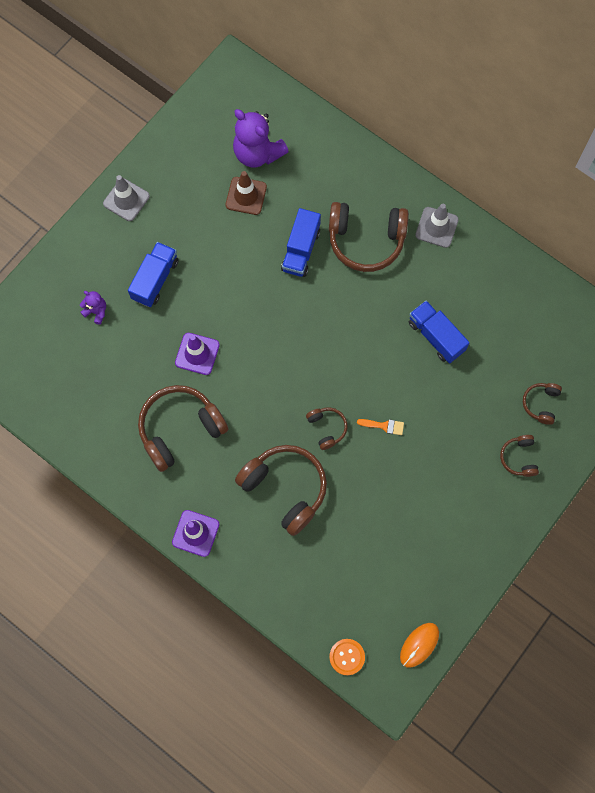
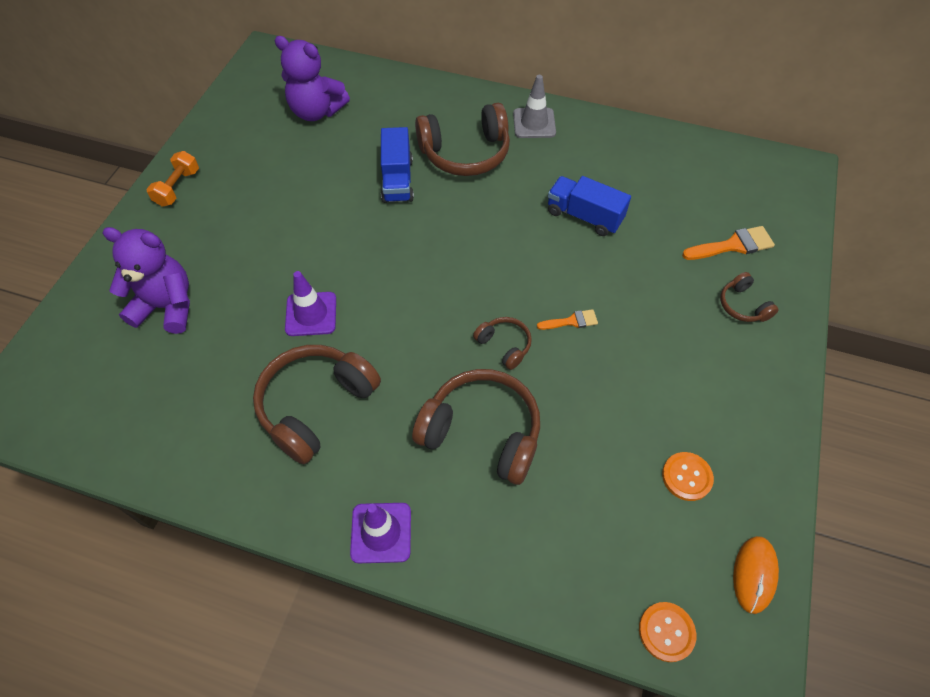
camera: 20 degrees left, 15 degrees down
purple teddy bear [80,291,106,325] -> purple teddy bear [103,227,190,334], size x2.08
grey traffic cone [103,175,150,221] -> orange dumbbell [146,151,199,207]
blue truck [128,242,179,307] -> none
brown traffic cone [226,171,267,215] -> none
brown headphones [523,383,562,425] -> orange brush [682,226,775,260]
none -> orange button [662,452,714,501]

